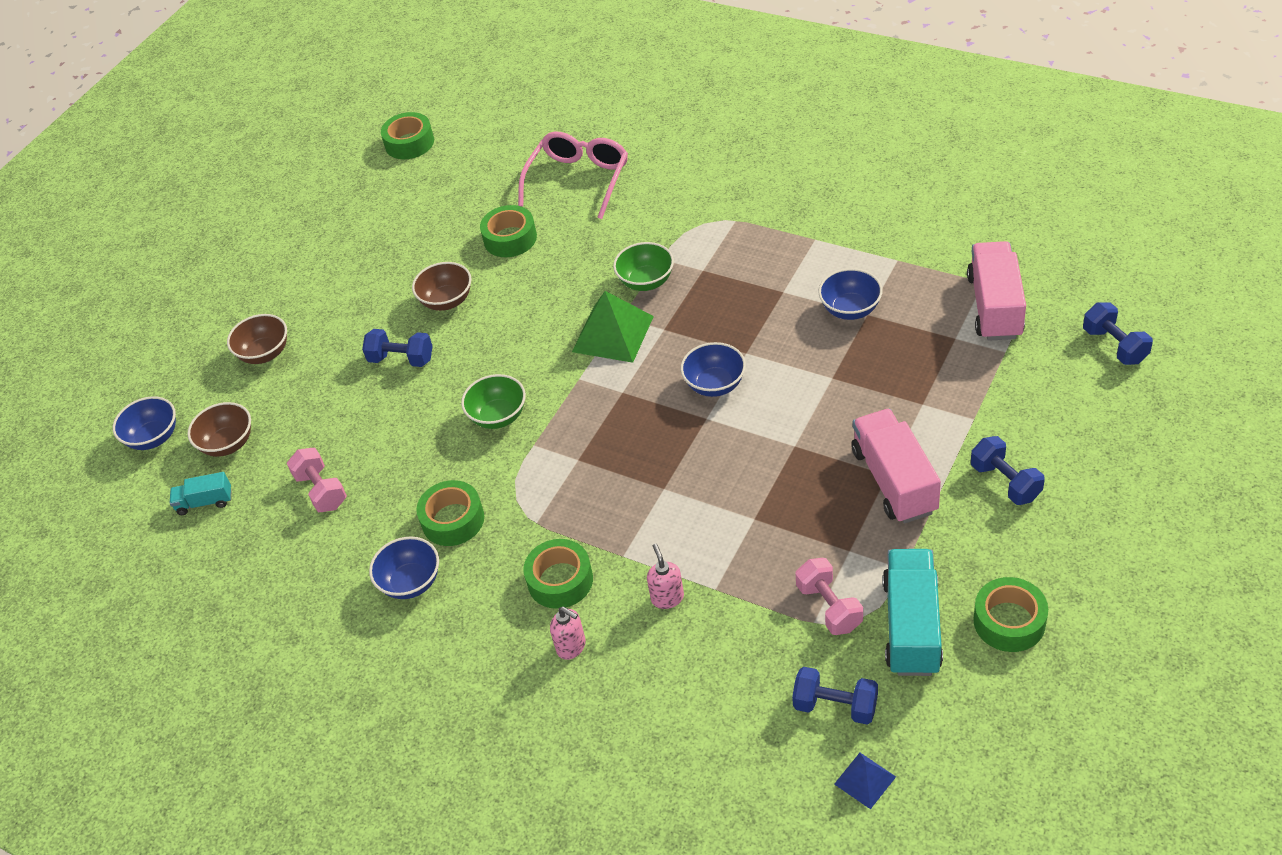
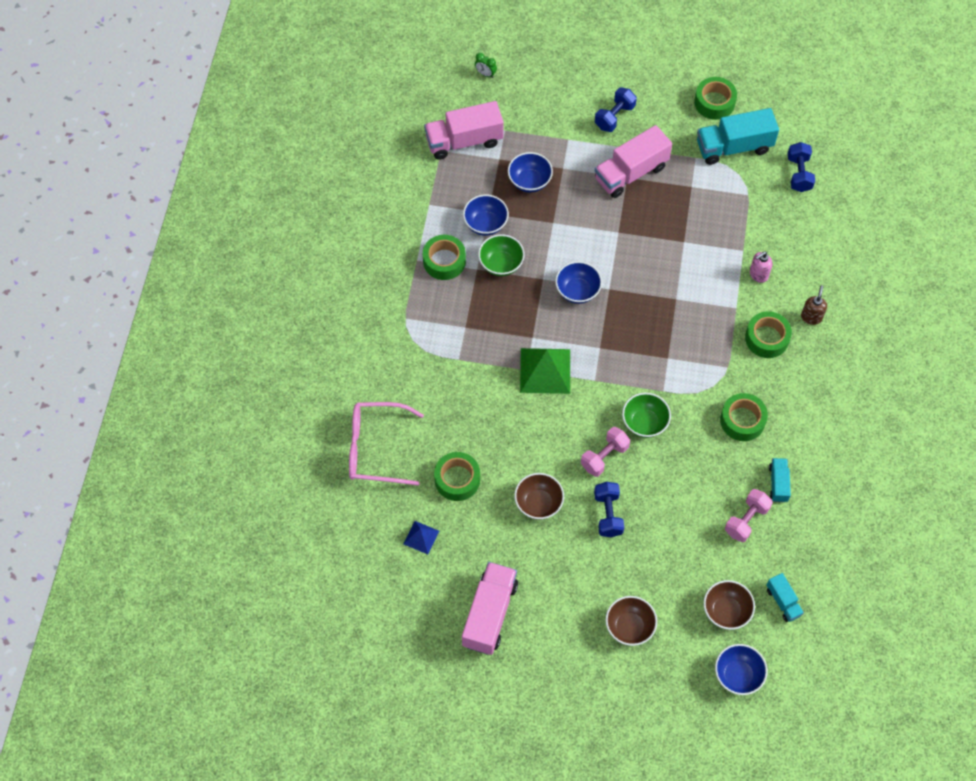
camera: 115 degrees left, 15 degrees up
blue bowl [369,537,439,599] -> blue bowl moved to [508,152,553,193]
green tape [381,112,434,159] -> green tape moved to [423,235,466,280]
pink soap dispenser [550,607,586,660] -> brown soap dispenser [801,285,827,325]
green bowl [613,242,674,291] -> green bowl moved to [478,234,525,276]
pink dumbbell [796,558,863,635] -> pink dumbbell moved to [581,427,630,477]
blue pyramid [834,753,896,809] -> blue pyramid moved to [404,521,439,554]
blue dumbbell [1083,302,1153,365] -> green clock [475,53,497,78]
none -> pink truck [462,562,518,655]
none -> turquoise truck [769,458,791,502]

